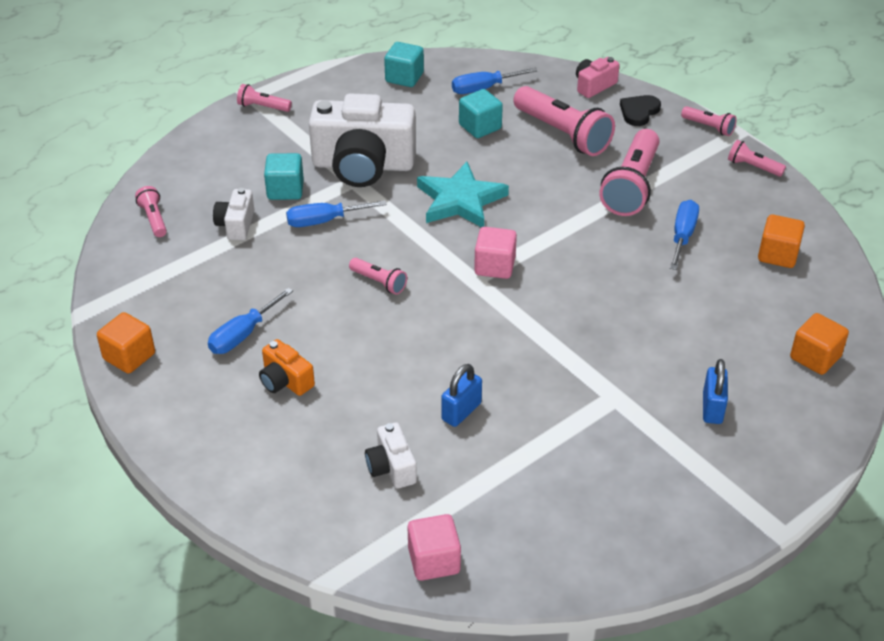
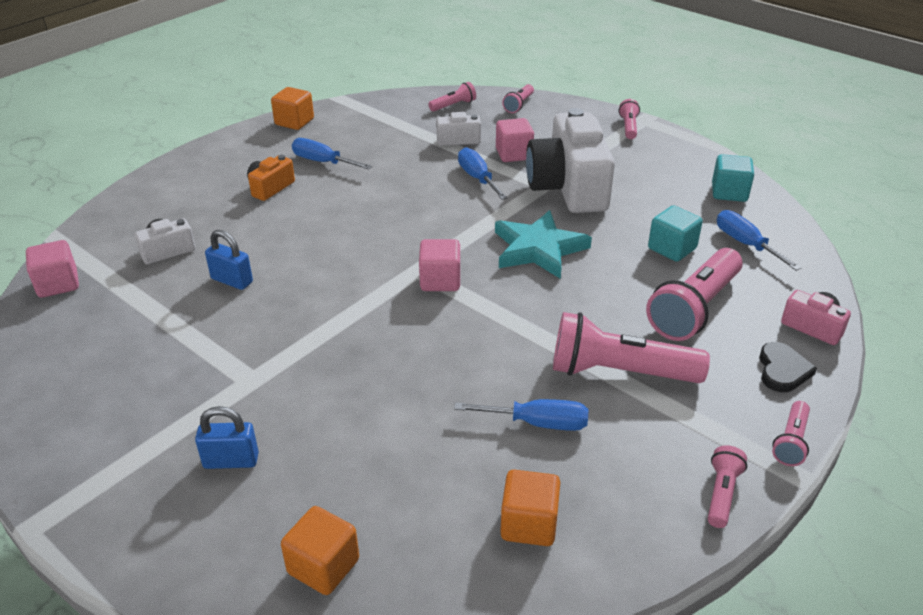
camera: 80 degrees right, 5 degrees down
turquoise cube [264,153,304,200] -> pink cube [496,118,534,162]
pink flashlight [349,258,407,295] -> pink flashlight moved to [502,84,534,113]
black heart [620,95,661,126] -> black heart turned 75 degrees clockwise [759,342,817,392]

